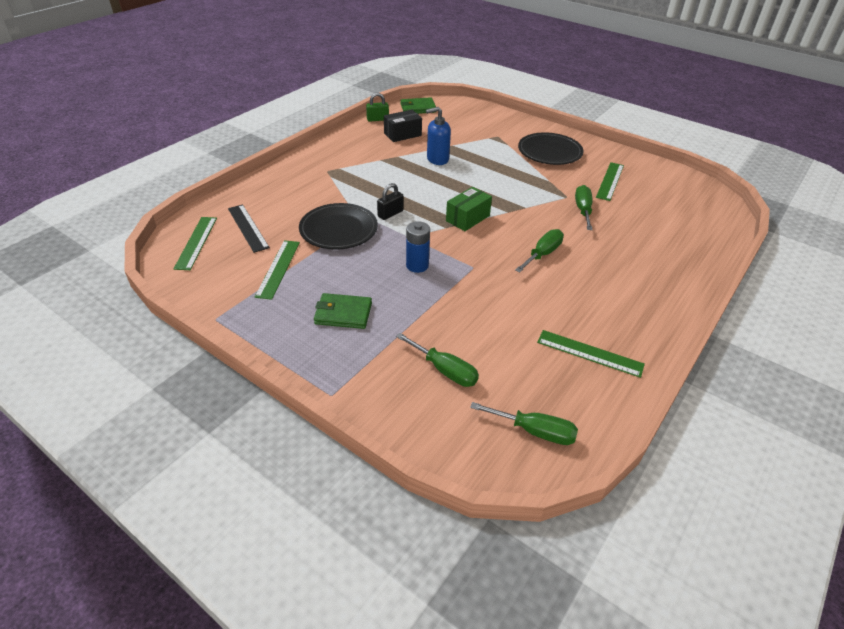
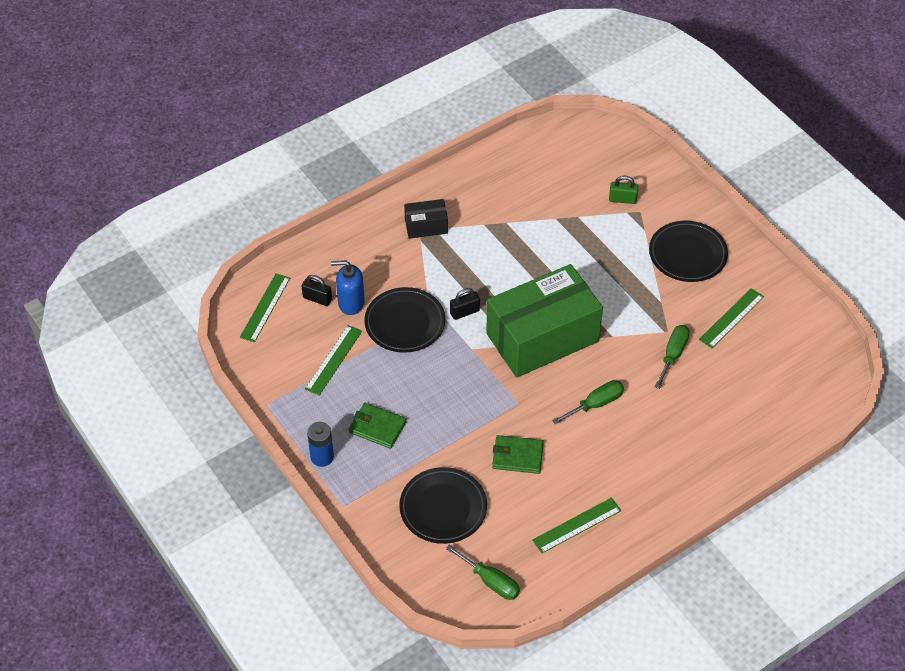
camera: 20 degrees right, 10 degrees up
black ruler [228,204,270,253] -> black padlock [302,275,332,306]
green padlock [366,93,389,122] -> green padlock moved to [609,176,639,204]
black box [384,110,422,142] -> black box moved to [404,199,448,239]
green screwdriver [396,333,479,387] -> black plate [399,467,487,544]
green wallet [400,97,437,114] -> green wallet moved to [492,435,544,474]
blue battery [406,221,430,273] -> blue battery moved to [307,422,334,467]
blue soap dispenser [426,107,451,165] -> blue soap dispenser moved to [331,260,365,315]
green box [446,187,492,231] -> green box [486,264,603,378], size x2.27
green ruler [537,330,645,378] -> green ruler turned 75 degrees counterclockwise [532,497,621,553]

